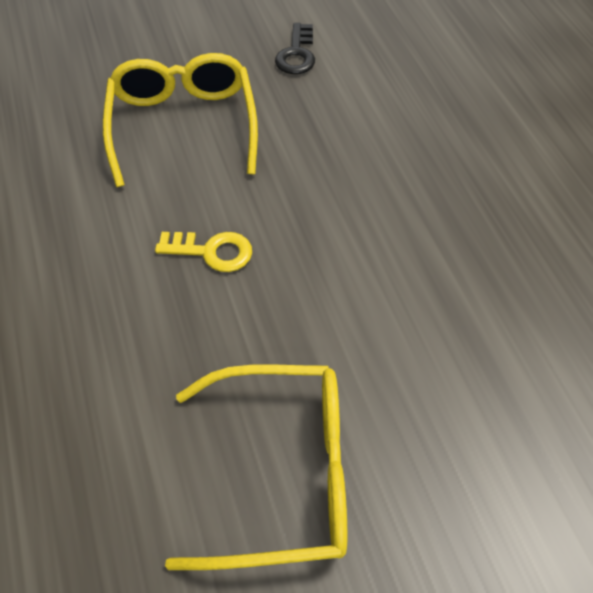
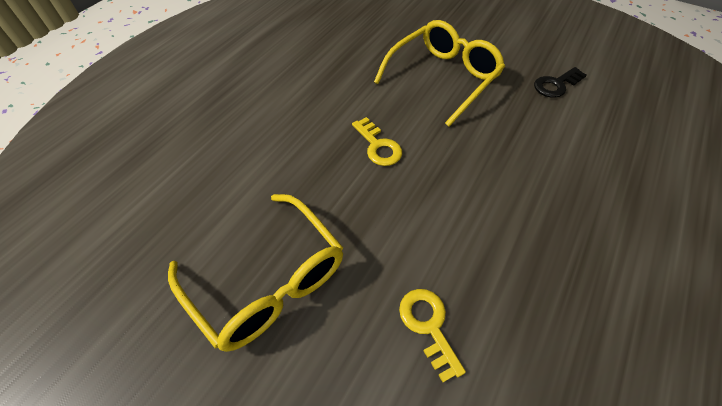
camera: 50 degrees right, 0 degrees up
none -> yellow key [399,289,466,382]

